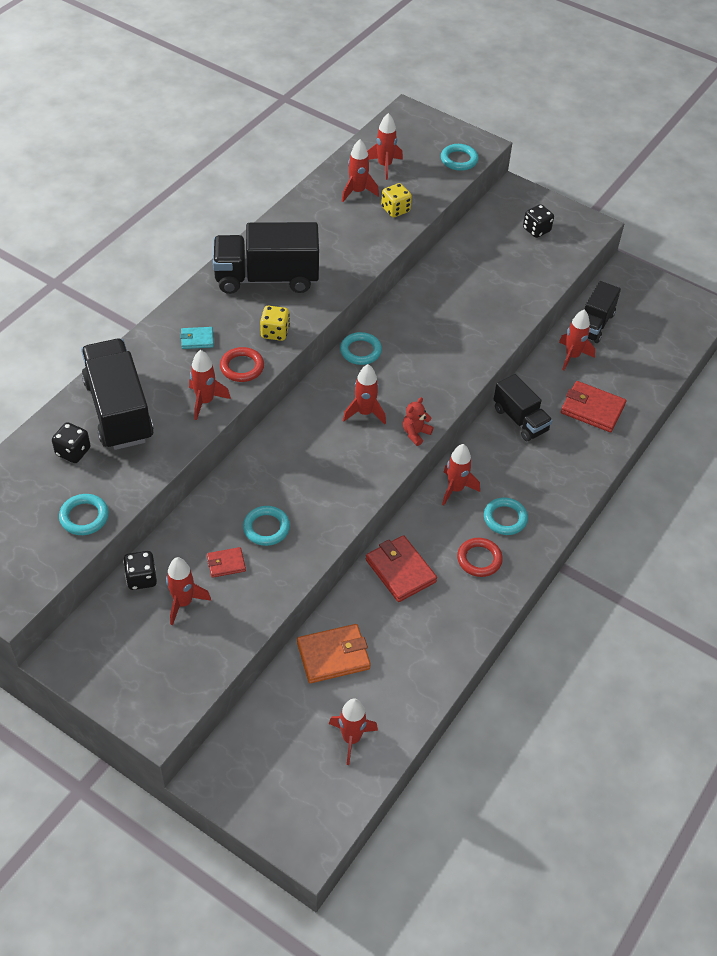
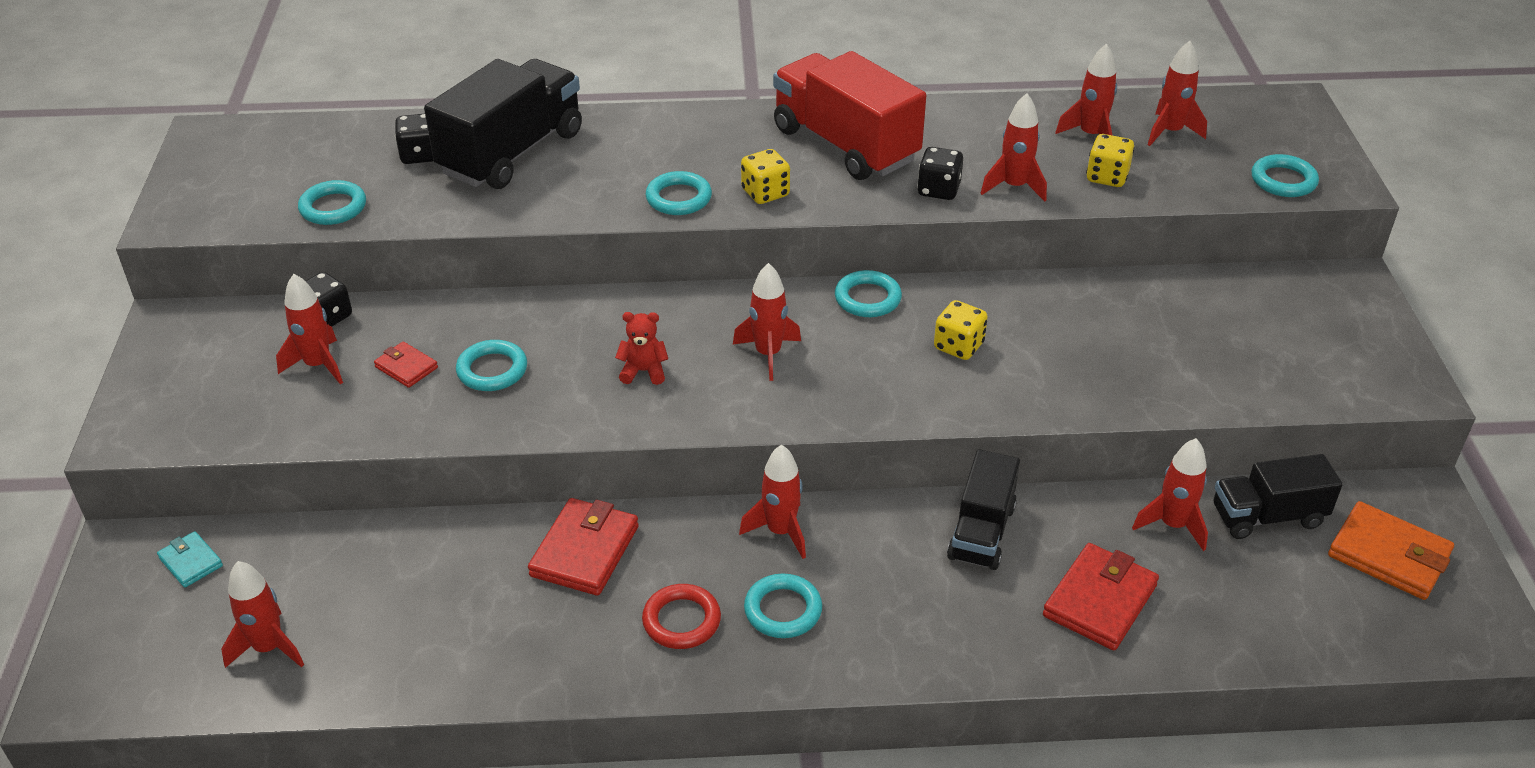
camera: 55 degrees right, 10 degrees down
turquoise wallet [180,327,214,349] -> turquoise wallet moved to [157,531,223,588]
red rocket [189,350,231,420] -> red rocket moved to [980,93,1047,202]
black truck [213,222,319,294] -> red truck [773,51,926,180]
red ring [220,347,264,382] -> turquoise ring [646,171,712,215]
orange wallet [297,624,371,683] -> orange wallet moved to [1328,501,1454,600]
red teddy bear [403,397,434,446] -> red teddy bear moved to [615,312,668,385]
black dice [523,204,554,238] -> black dice moved to [917,147,963,200]
red wallet [561,381,626,432] -> red wallet turned 45 degrees clockwise [1043,543,1159,650]
none -> yellow dice [934,300,988,360]

